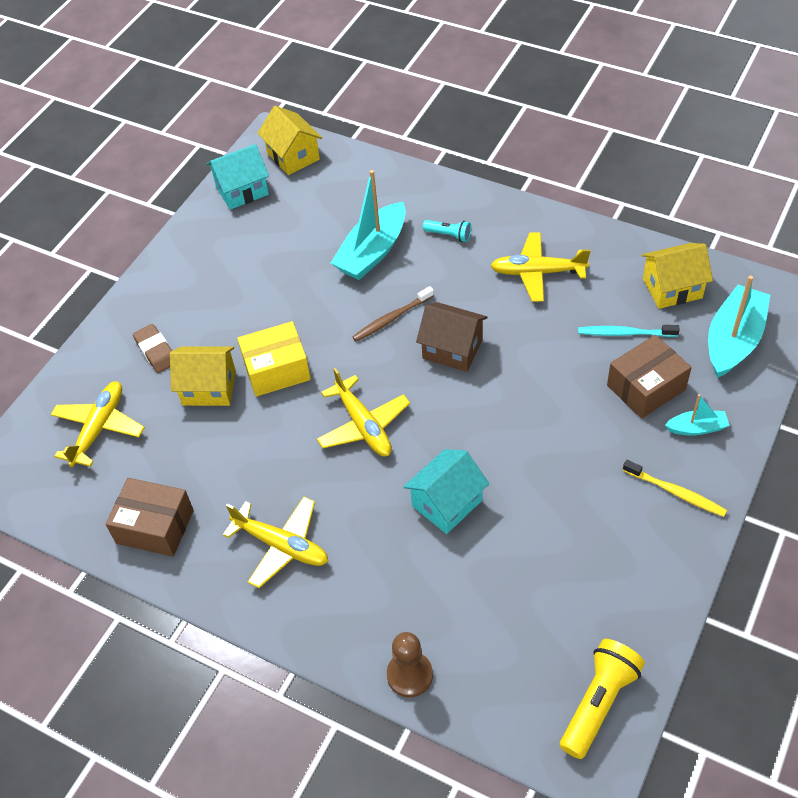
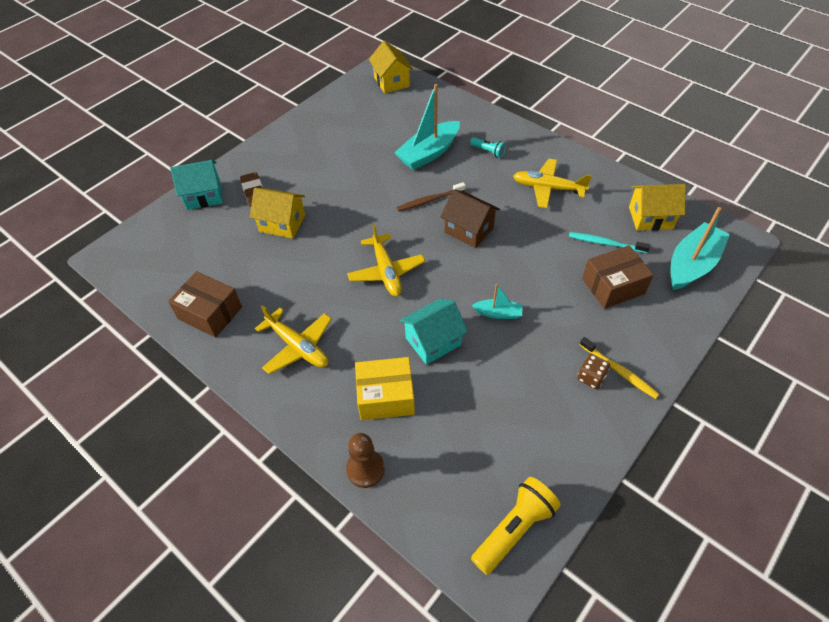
camera: 10 degrees right, 0 degrees up
yellow plane [51,381,145,467] -> none
turquoise house [206,144,269,210] -> turquoise house moved to [170,160,223,210]
yellow box [237,321,311,397] -> yellow box moved to [355,357,415,420]
turquoise boat [665,394,729,436] -> turquoise boat moved to [472,284,523,319]
none -> brown dice [577,354,610,389]

